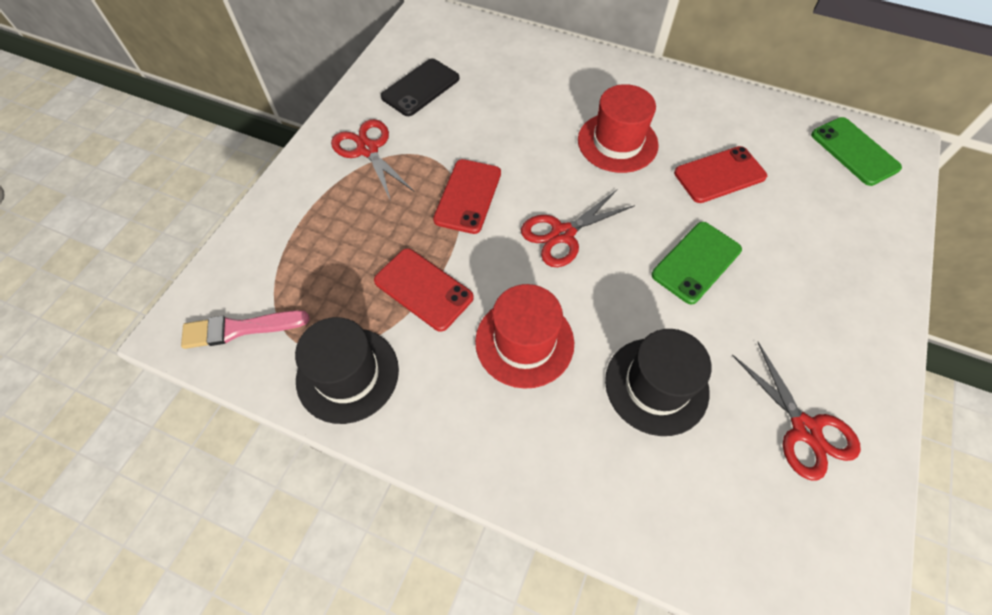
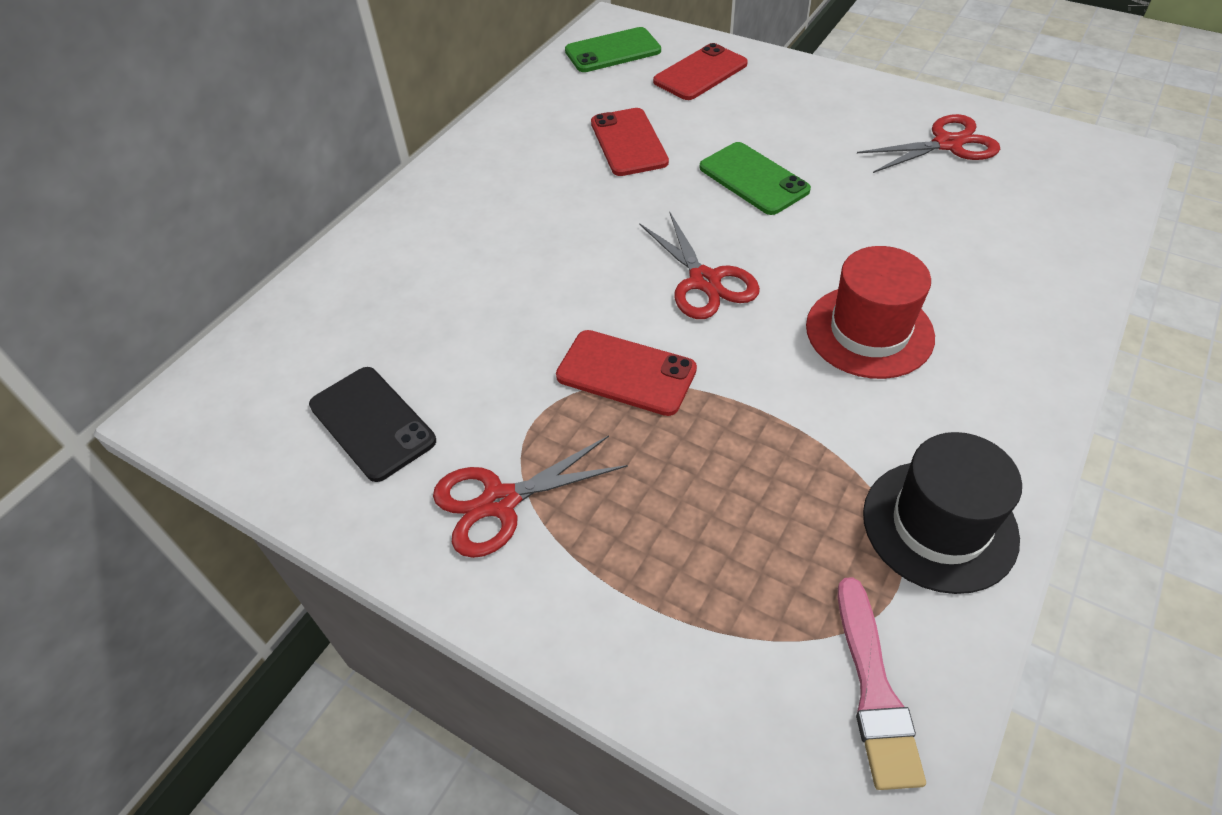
camera: 80 degrees left, 10 degrees down
red phone [374,248,474,332] -> red phone moved to [653,43,748,100]
red hat [578,84,659,173] -> none
black hat [605,329,712,436] -> none

